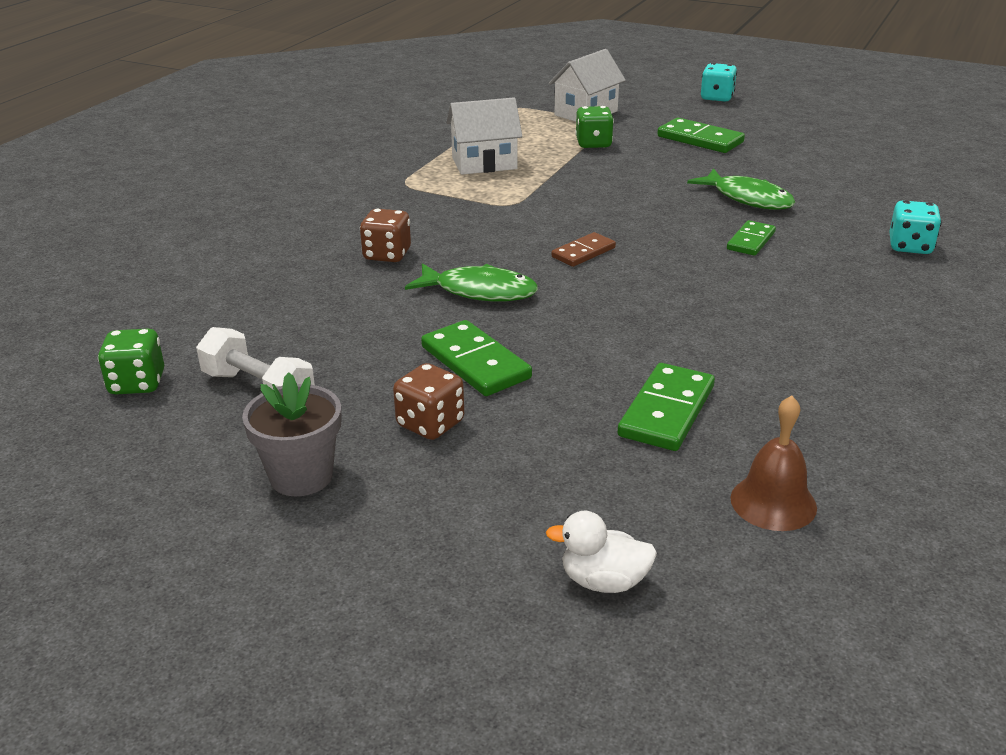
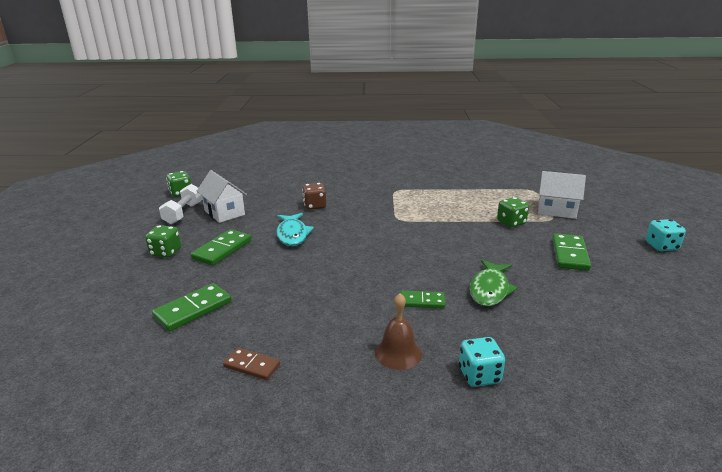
camera: 65 degrees right, 5 degrees down
grey flower pot [242,372,341,496] -> none
brown dice [393,363,464,440] -> green dice [145,225,181,258]
green fish [405,263,538,302] -> turquoise fish [276,213,314,246]
white house [446,98,522,175] -> white house moved to [197,170,247,223]
white duck [546,511,657,593] -> none
brown domino [552,232,616,267] -> brown domino moved to [223,348,280,380]
green domino [618,363,715,451] -> green domino turned 45 degrees counterclockwise [152,283,231,332]
brown bell [731,395,817,531] -> brown bell moved to [375,293,422,370]

